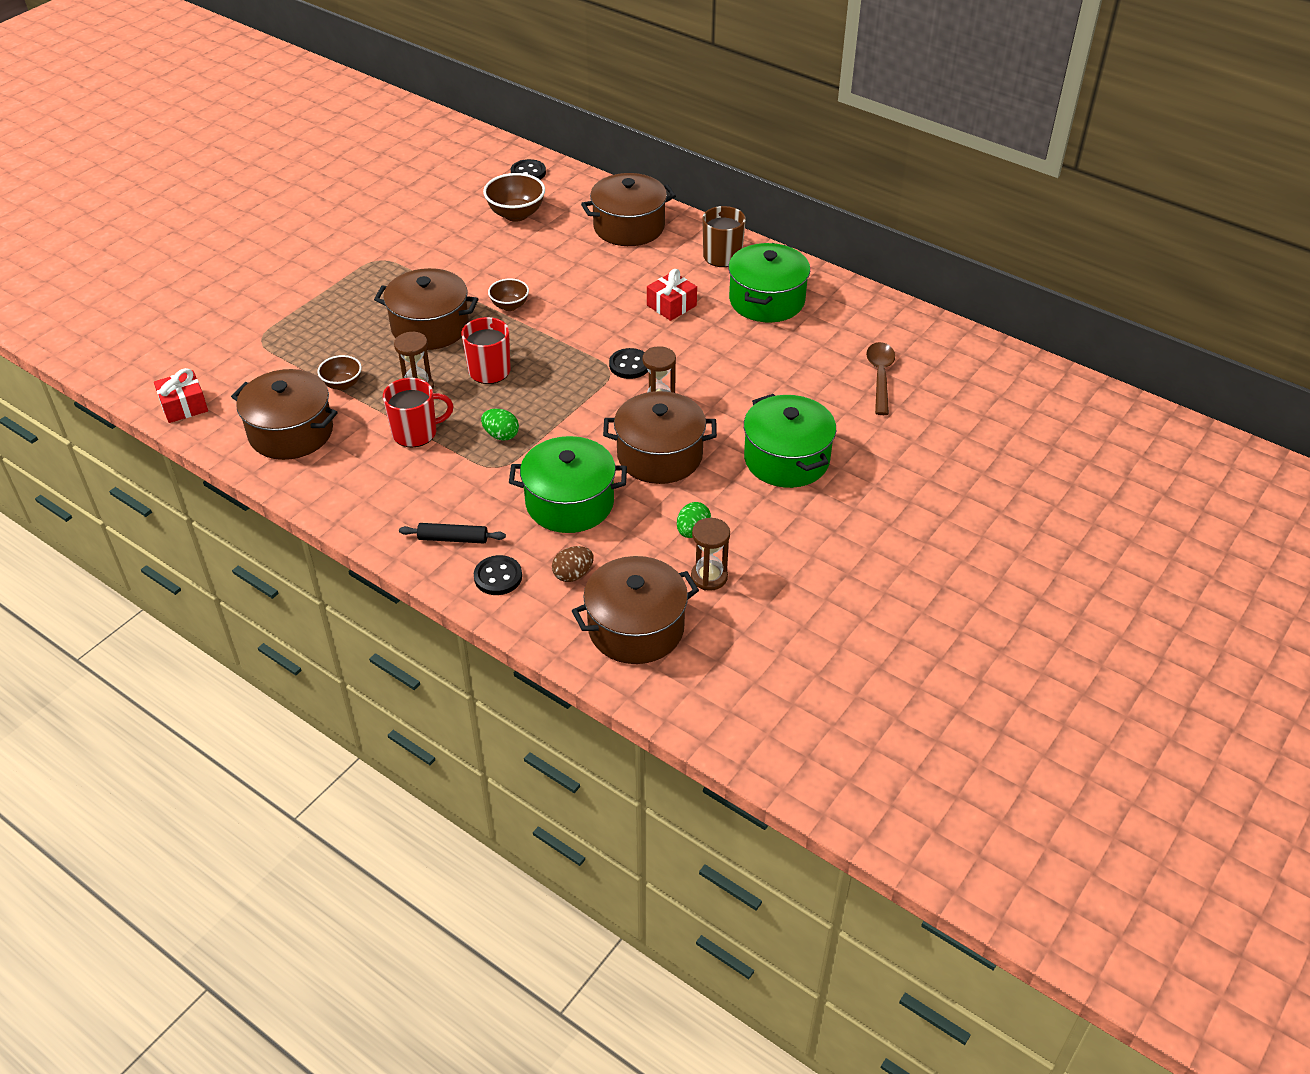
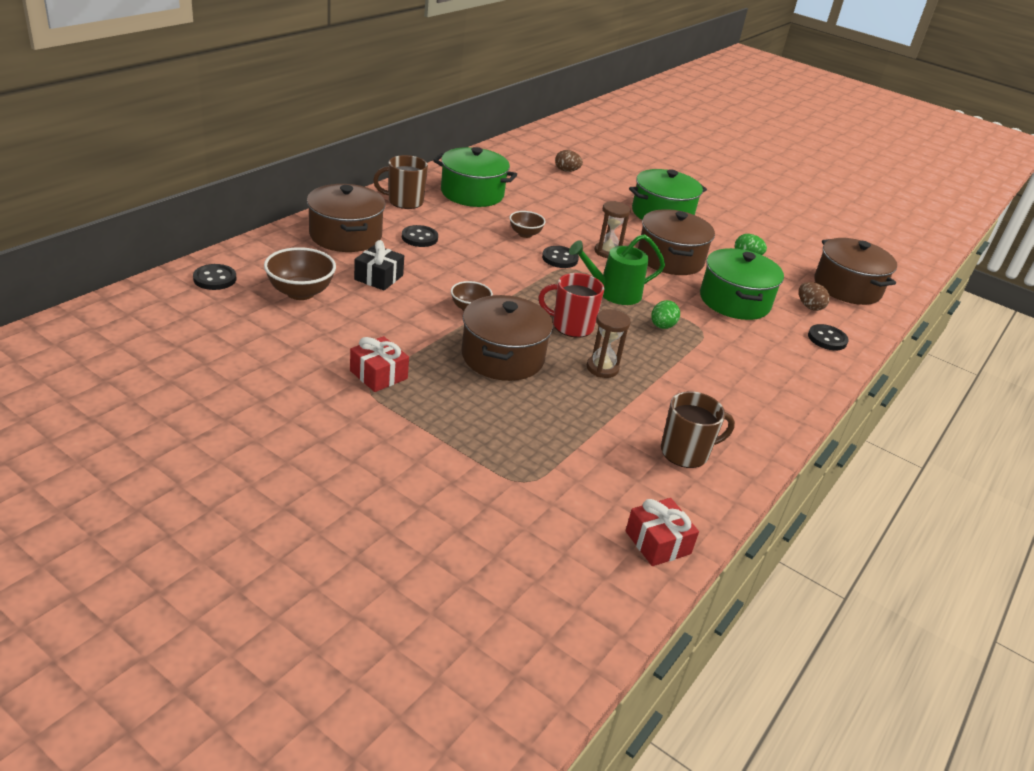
camera: 95 degrees left, 10 degrees down
brown pot [231,369,338,460] -> brown mug [661,391,735,468]
brown bowl [318,355,362,390] -> brown bowl moved to [509,211,546,238]
red mug [383,378,453,448] -> none
black rolling pin [399,523,506,544] -> none
red gift [647,269,697,321] -> red gift moved to [350,336,409,392]
brown hourglass [691,518,730,591] -> none
brown spoon [866,342,895,415] -> brown egg [555,150,583,172]
none -> black gift [354,240,404,290]
none -> black button [402,225,438,247]
none -> green watering can [569,234,665,305]

